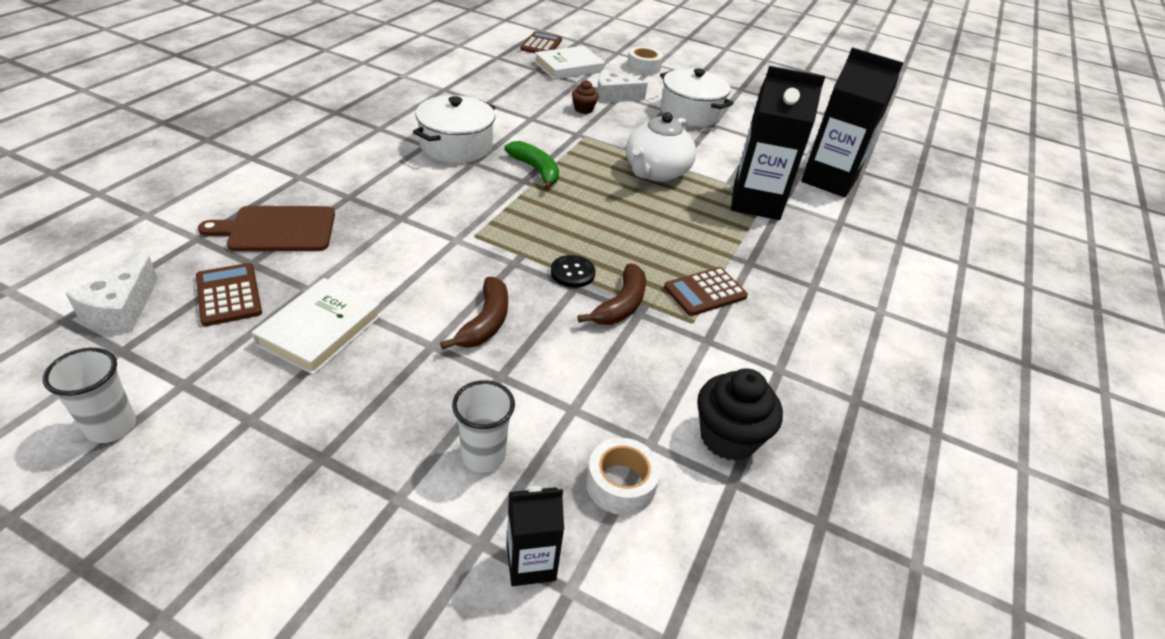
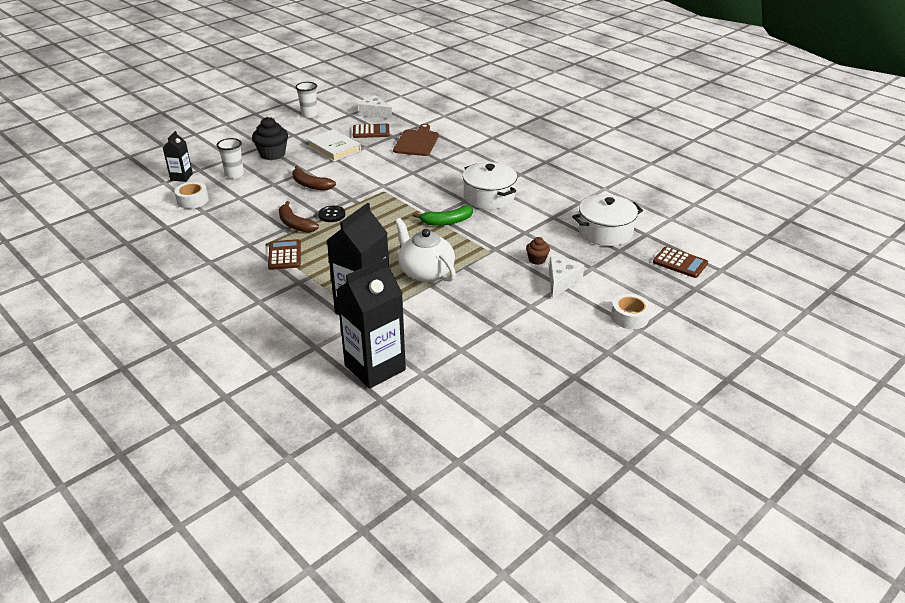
camera: 115 degrees right, 5 degrees down
white book [534,46,605,80] -> none
white pot [660,68,734,127] -> white pot moved to [572,194,643,246]
black cupcake [697,368,783,461] -> black cupcake moved to [252,117,288,160]

